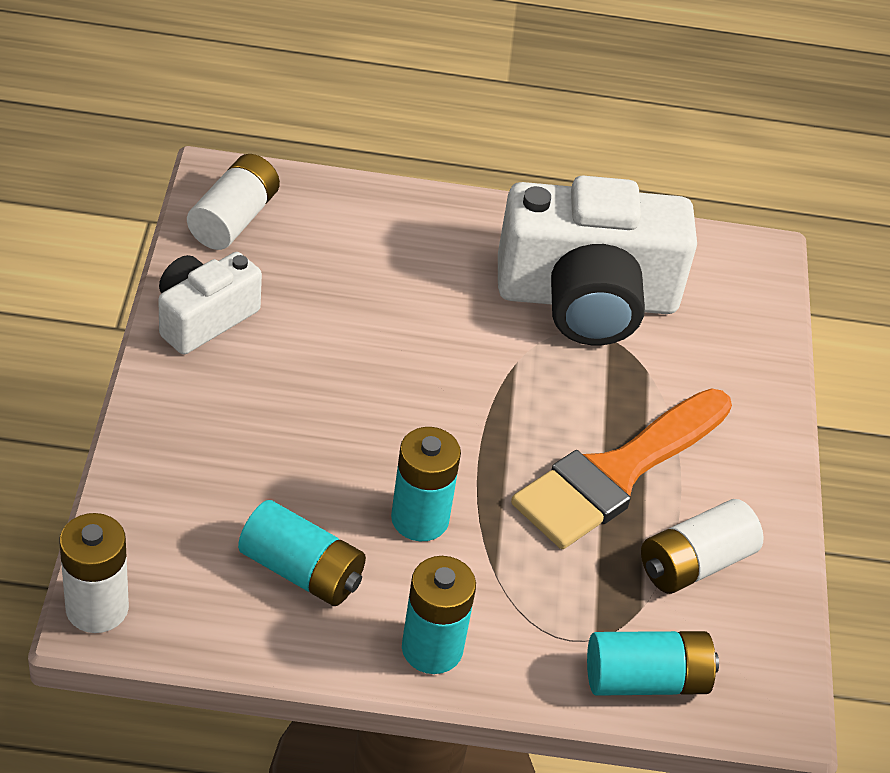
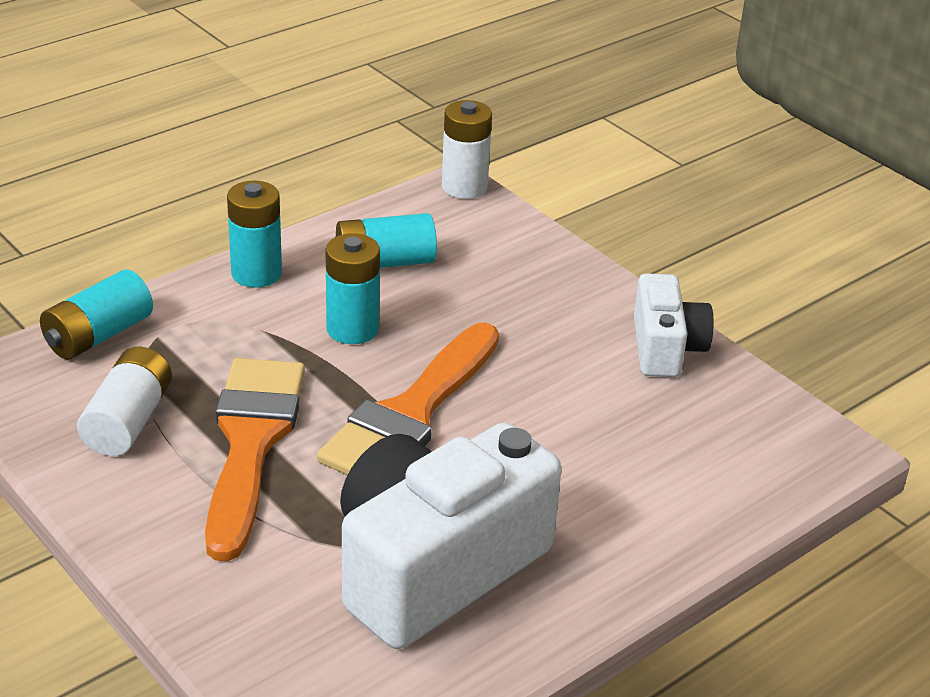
camera: 140 degrees right, 10 degrees down
white battery [187,154,280,250] -> none
none -> orange brush [317,322,499,475]

